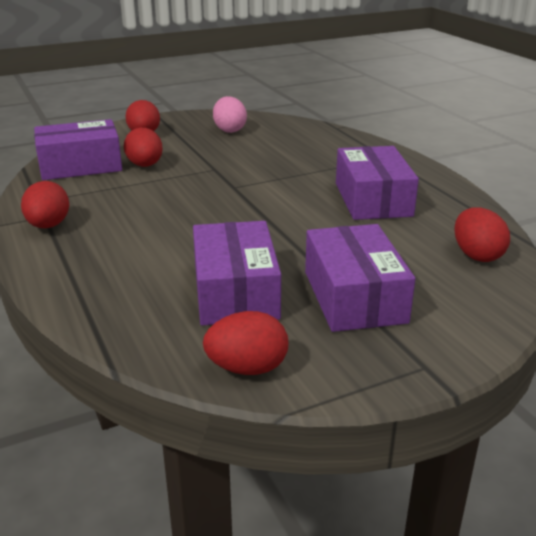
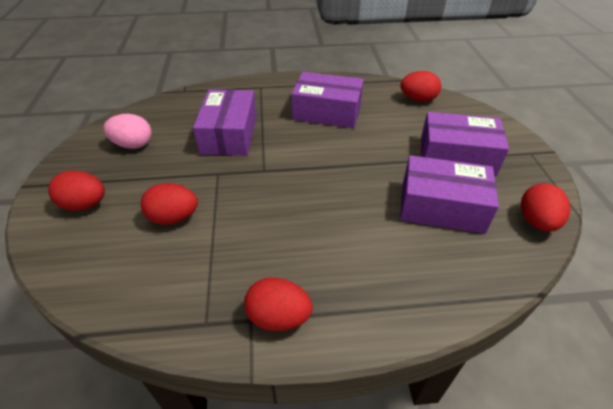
camera: 70 degrees left, 15 degrees up
purple box [34,119,122,180] -> purple box moved to [193,89,257,156]

